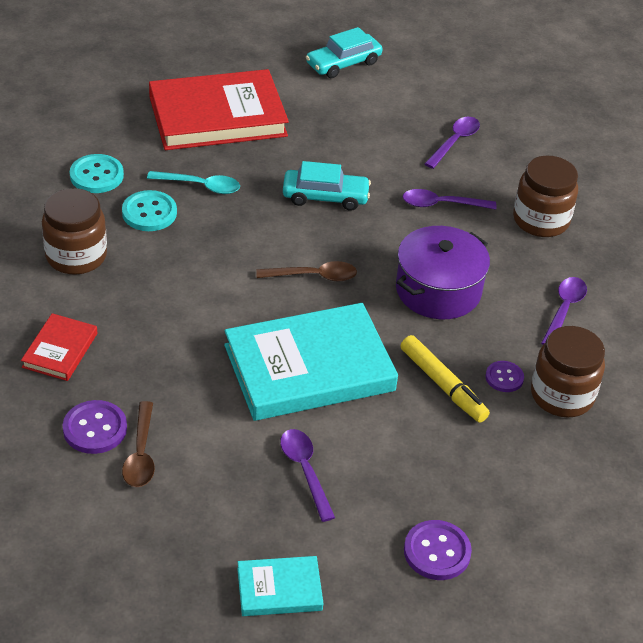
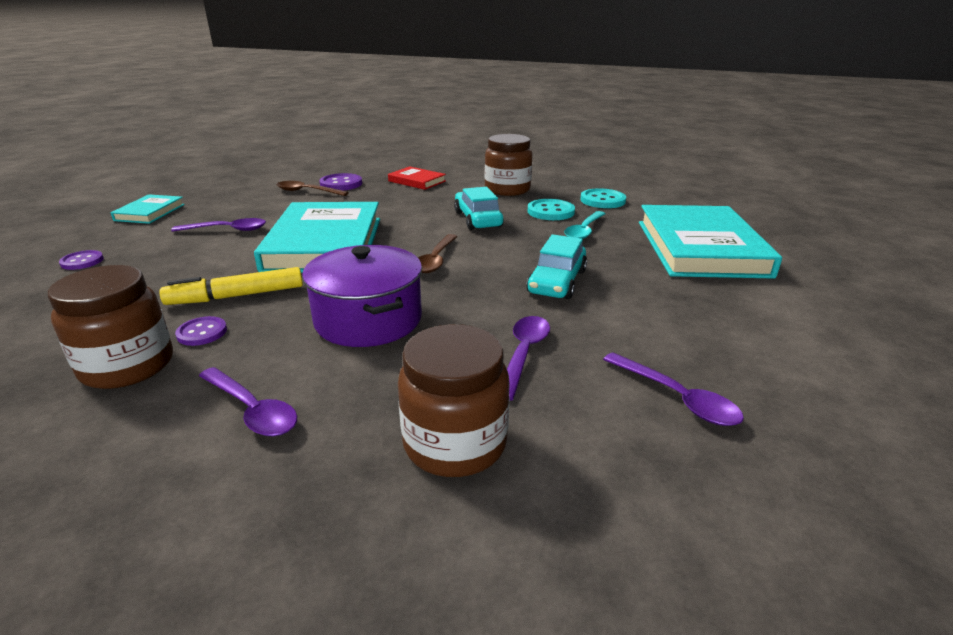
camera: 110 degrees right, 15 degrees down
red book [149,69,289,150] -> turquoise book [639,205,782,279]
turquoise car [306,27,383,78] -> turquoise car moved to [454,187,504,230]
purple button [404,520,472,580] -> purple button [59,250,104,270], size x0.64

